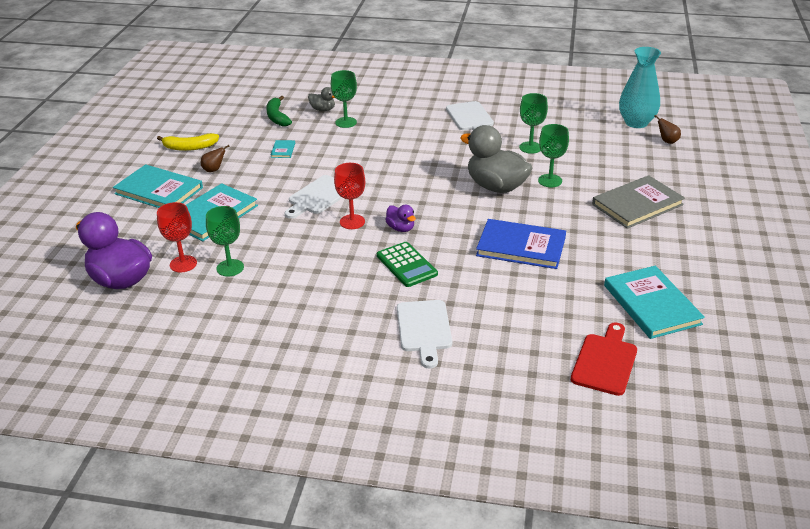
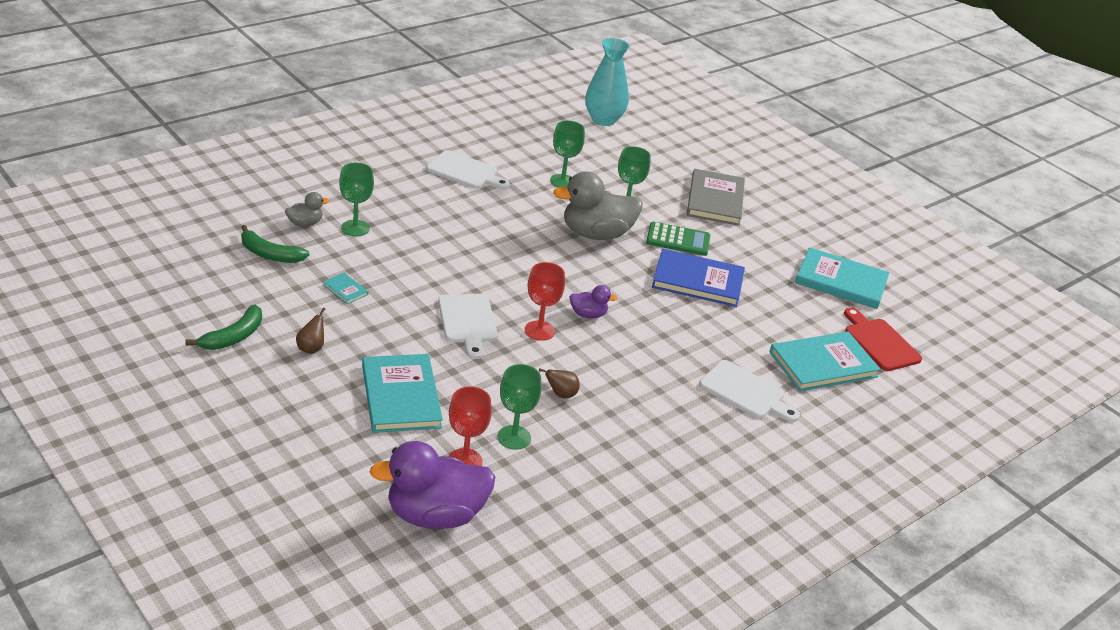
camera: 55 degrees left, 0 degrees up
turquoise book [113,164,203,208] -> turquoise book moved to [769,332,881,391]
yellow banana [157,133,219,151] -> green banana [185,304,262,350]
green calculator [377,242,438,287] -> green calculator moved to [646,222,710,256]
blue book [476,219,566,269] -> blue book turned 45 degrees clockwise [652,249,745,307]
brown pear [654,115,681,144] -> brown pear moved to [539,369,580,398]

